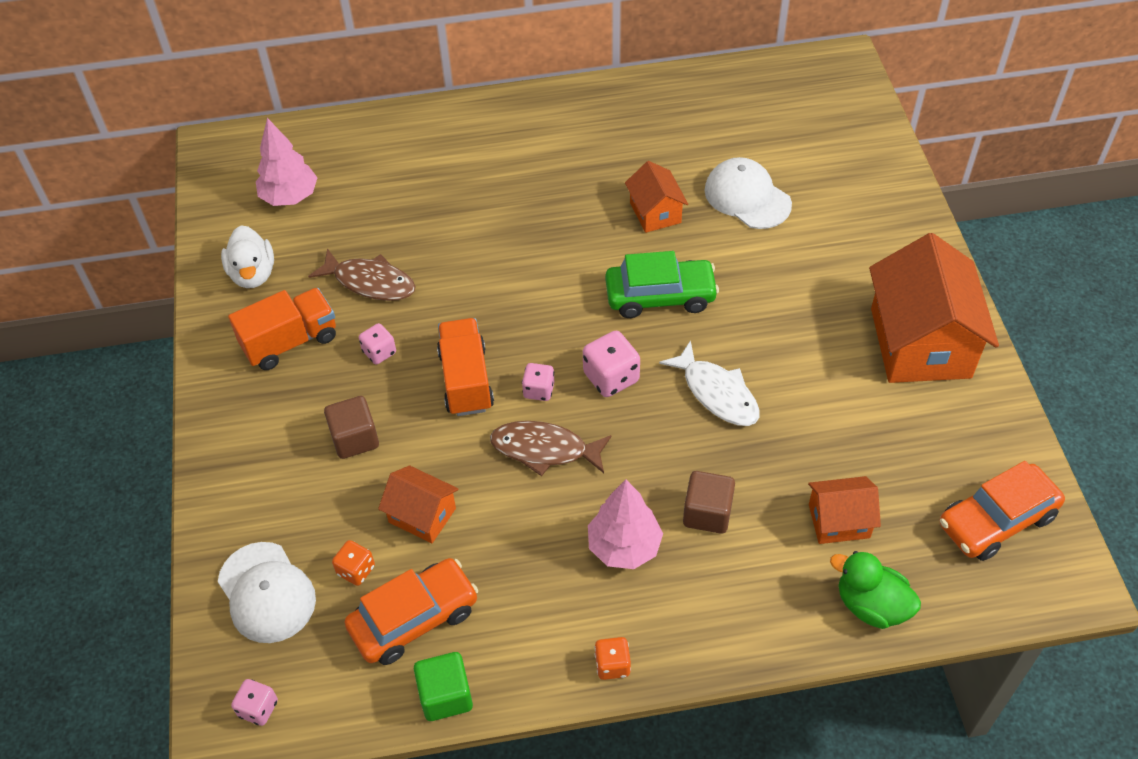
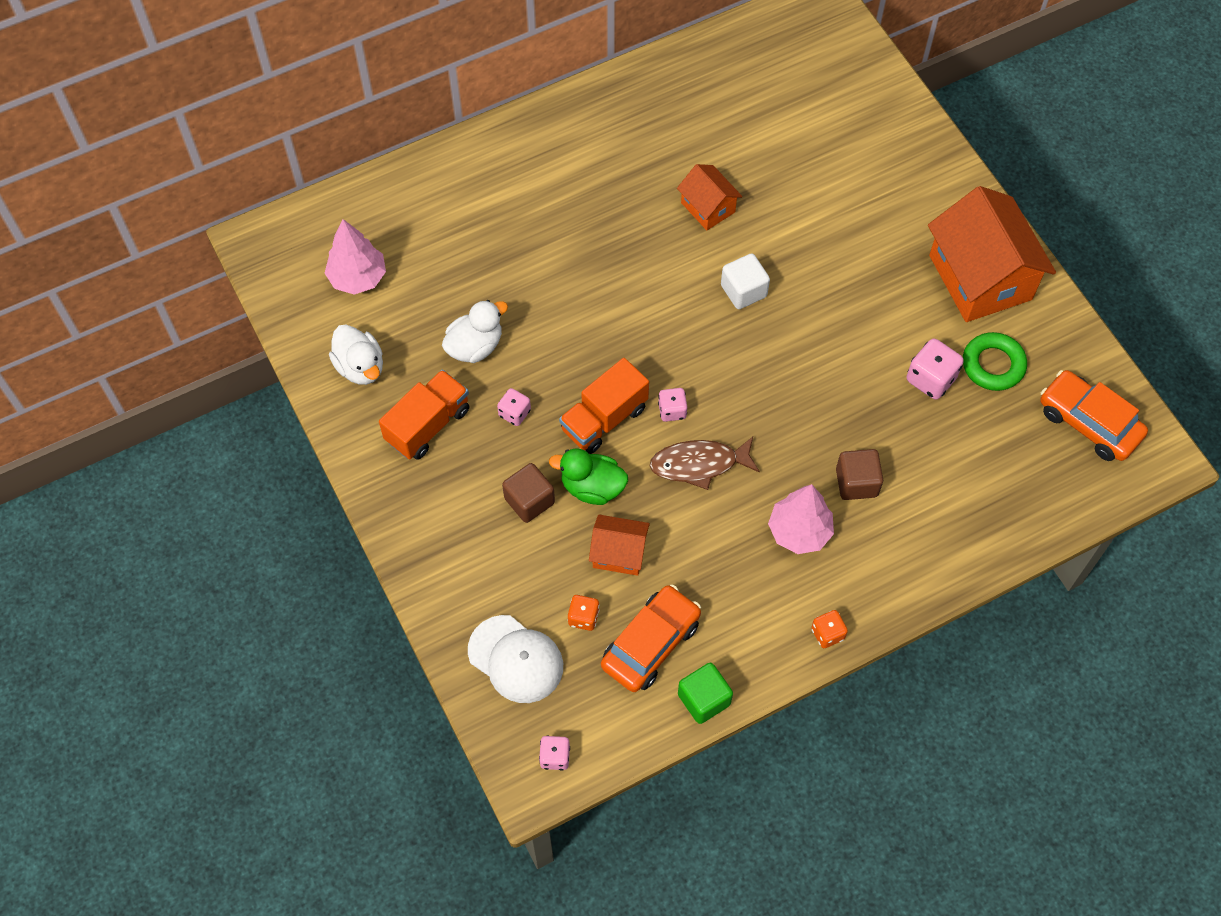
camera: 20 degrees left, 10 degrees up
brown fish [308,248,416,301] -> white duck [442,300,508,363]
orange truck [437,318,494,416] -> orange truck turned 105 degrees counterclockwise [559,358,649,454]
pink dice [583,331,640,397] -> pink dice moved to [906,339,964,400]
green car [605,251,719,318] -> white cube [721,253,770,309]
white fish [659,340,759,426] -> none
white cap [704,157,792,229] -> none
orange house [808,476,881,544] -> none
green duck [830,551,921,629] -> green duck moved to [549,448,628,505]
orange car [940,461,1065,561] -> orange car turned 90 degrees clockwise [1040,370,1148,461]
none -> green ring [963,332,1027,391]

